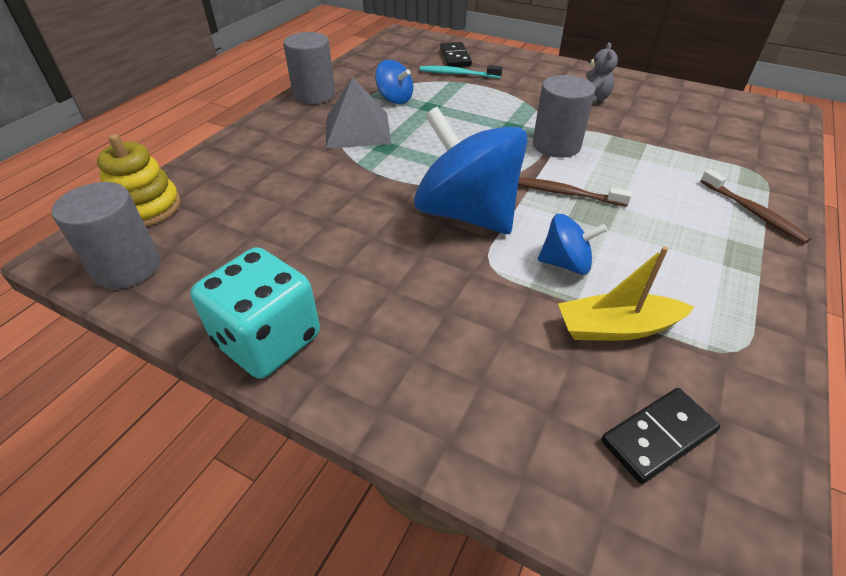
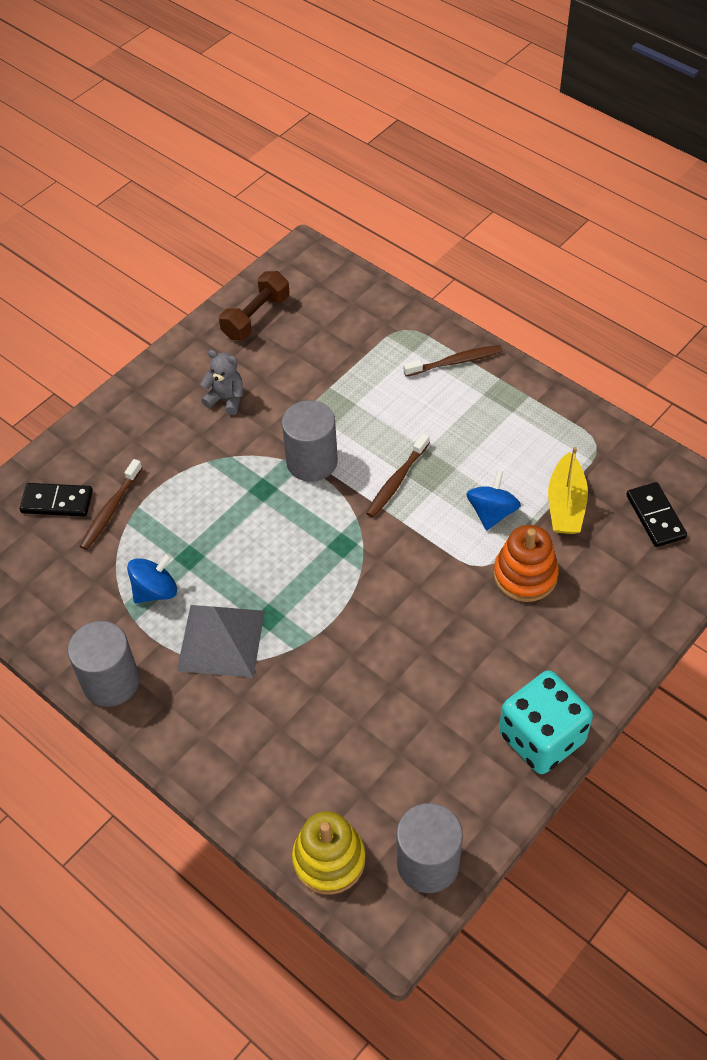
camera: 75 degrees left, 10 degrees up
blue spinning top [414,107,528,234] -> none
turquoise toothbrush [420,65,503,78] -> brown toothbrush [80,459,142,550]
none -> brown dumbbell [219,271,289,340]
none -> orange stacking toy [493,525,559,602]

